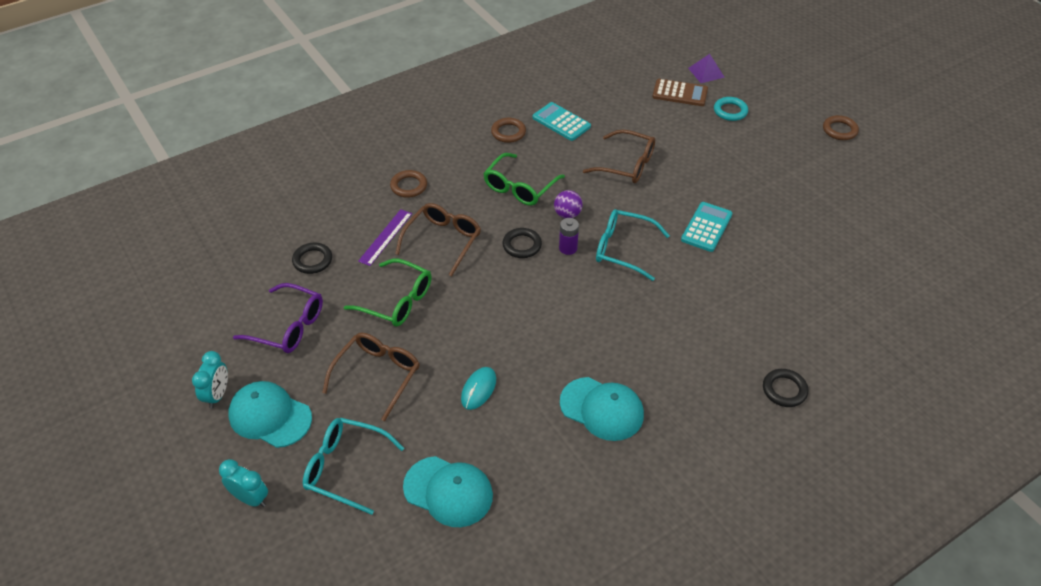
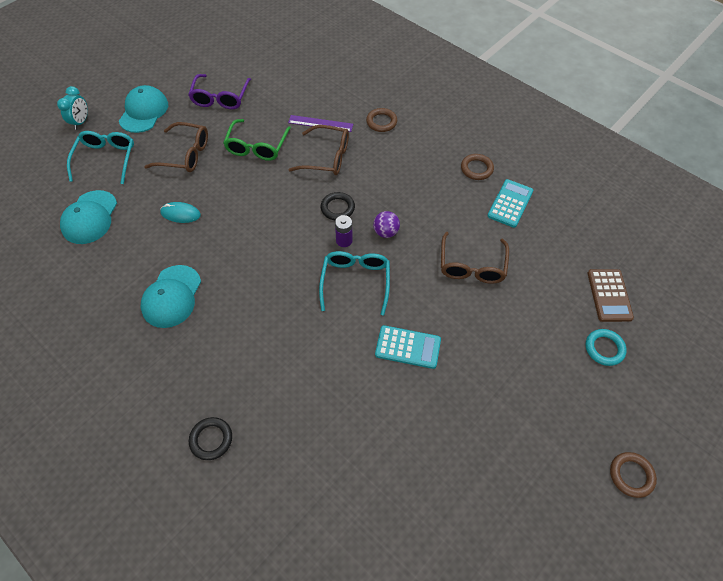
camera: 75 degrees right, 10 degrees up
turquoise clock [192,351,228,409] -> none
black ring [292,243,332,274] -> none
green glasses [483,153,565,206] -> none
purple pyramid [688,54,725,83] -> none

